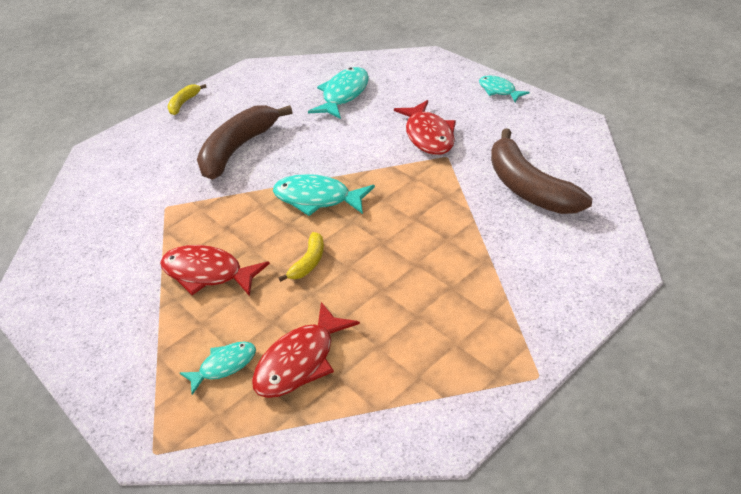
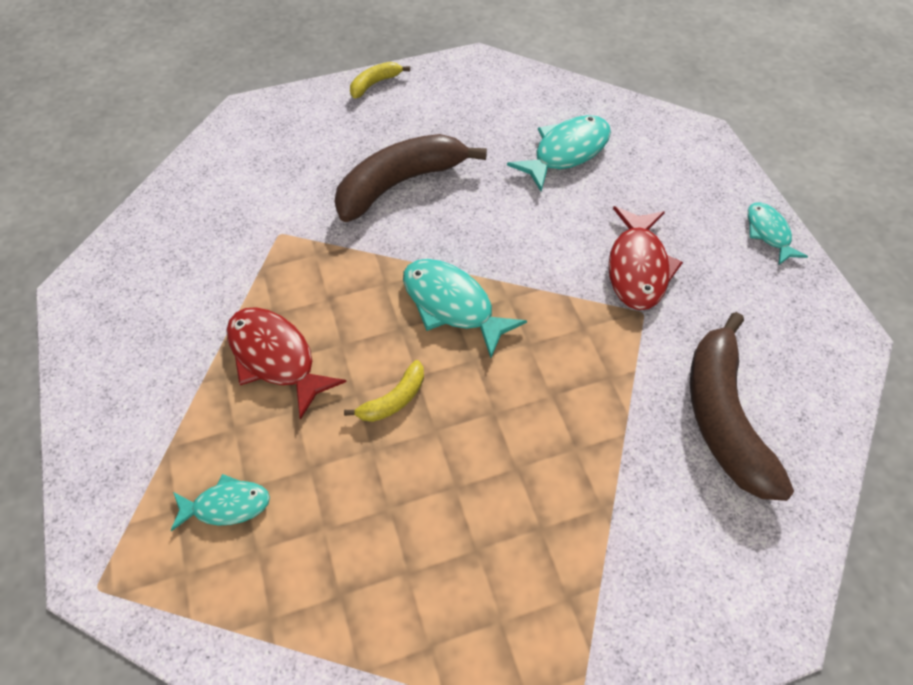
camera: 20 degrees right, 15 degrees up
red fish [252,302,360,398] -> none

